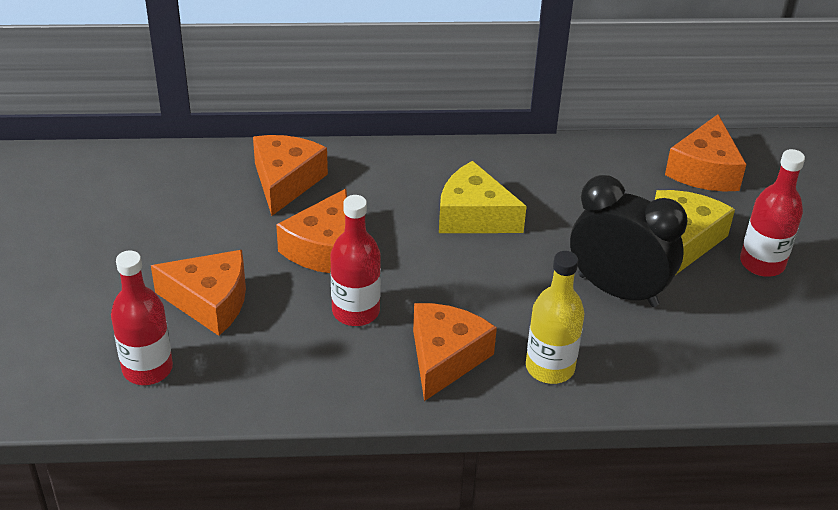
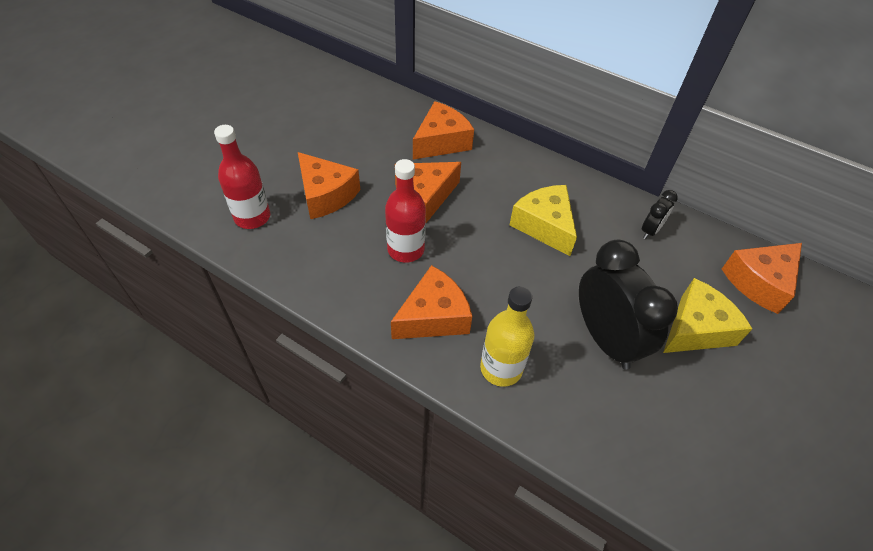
camera: 35 degrees right, 10 degrees up
red bottle [740,149,805,277] -> none
none -> black clock [642,190,678,239]

